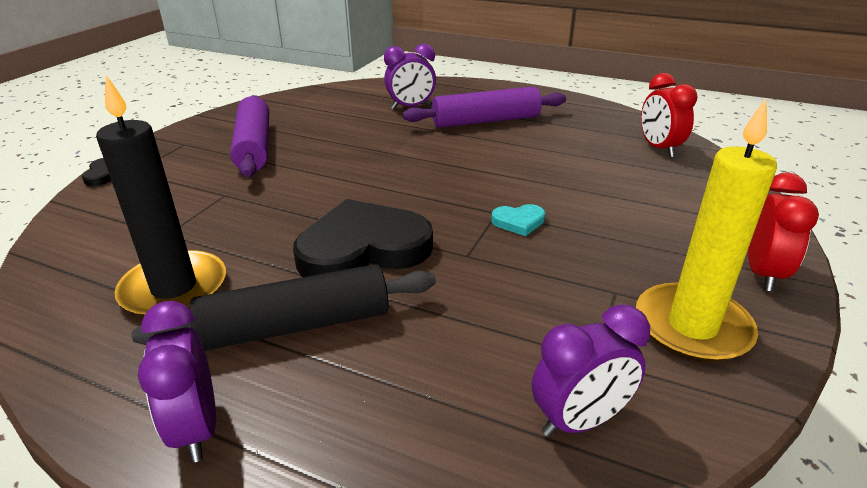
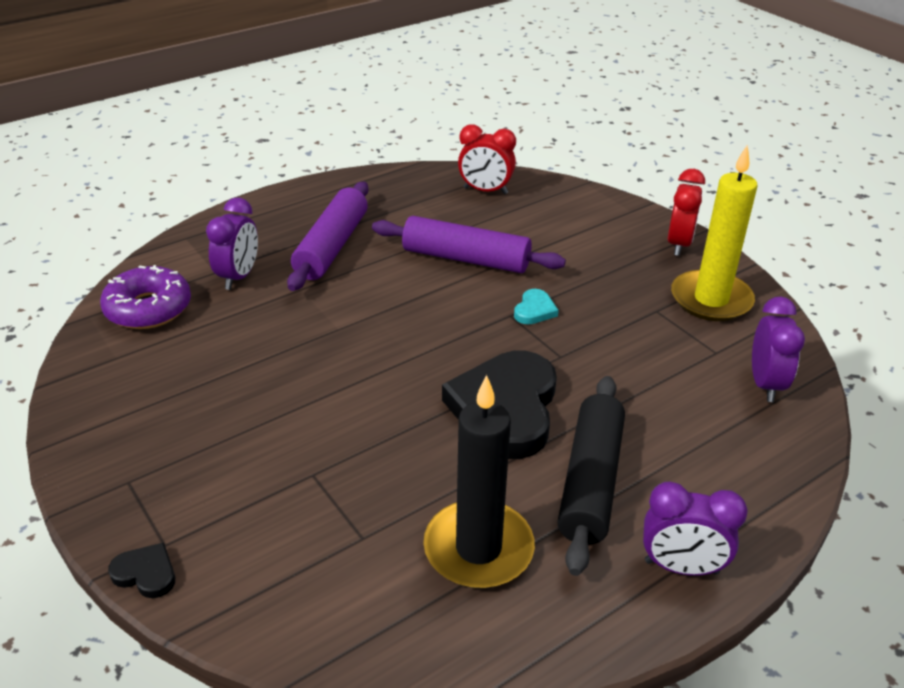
camera: 60 degrees left, 5 degrees up
purple rolling pin [230,95,269,177] -> purple rolling pin moved to [372,216,566,273]
red clock [748,173,819,292] -> red clock turned 60 degrees clockwise [668,169,705,256]
none -> purple donut [100,265,191,329]

